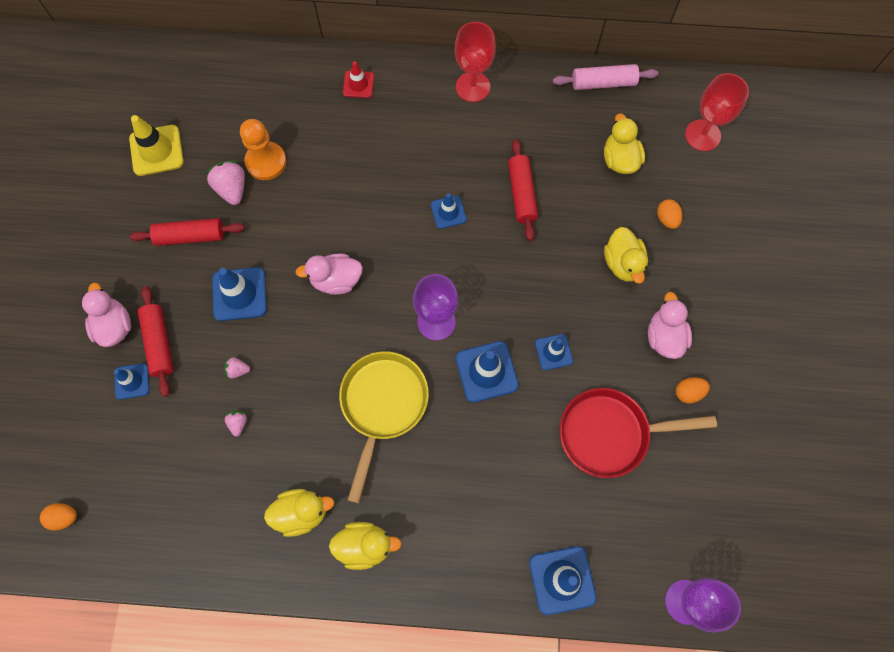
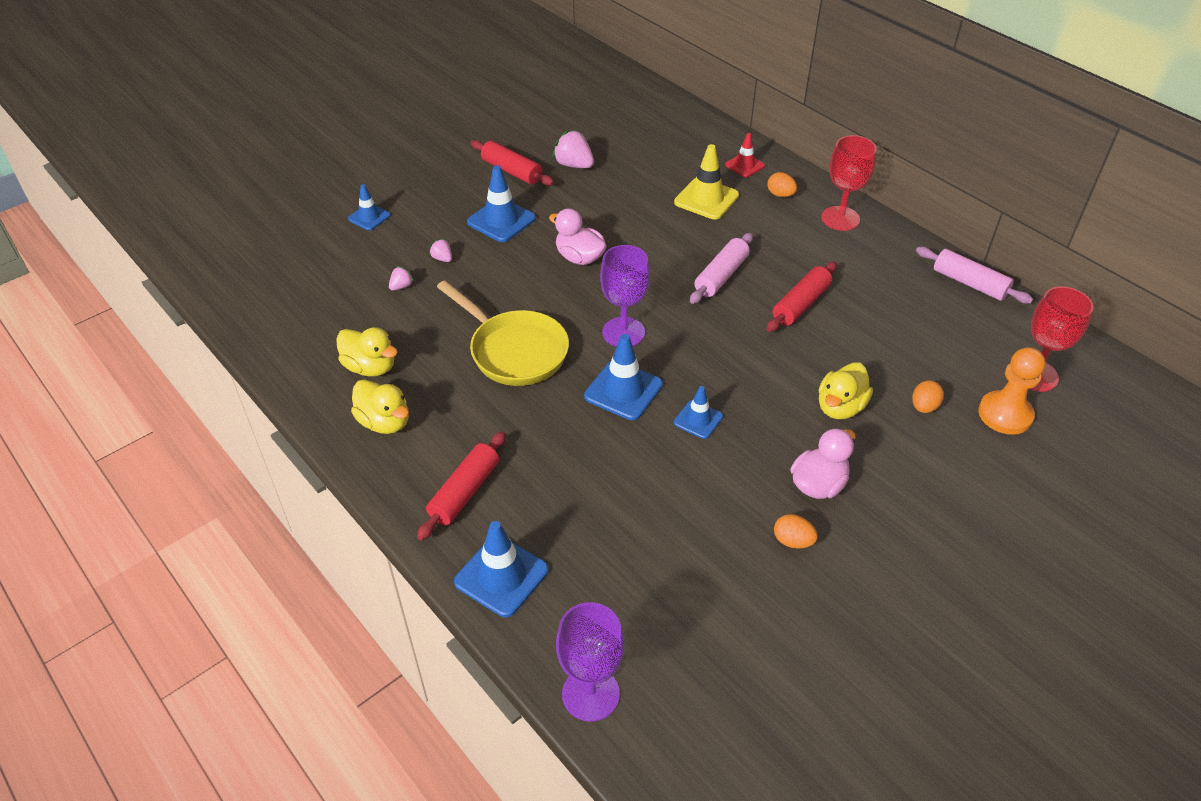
camera: 45 degrees right, 25 degrees down
orange egg [40,503,77,530] -> orange egg moved to [767,172,797,197]
pink duck [82,283,131,347] -> none
yellow traffic cone [129,115,184,176] -> yellow traffic cone moved to [674,144,739,220]
red rolling pin [138,286,174,397] -> red rolling pin moved to [417,431,506,540]
pink strawberry [205,161,245,205] -> pink strawberry turned 75 degrees counterclockwise [552,130,594,168]
orange pawn [240,119,286,180] -> orange pawn moved to [978,347,1045,435]
yellow pan [339,351,429,503] -> yellow pan turned 75 degrees clockwise [437,280,569,386]
blue traffic cone [431,194,466,229] -> pink rolling pin [690,233,753,304]
red pan [559,388,717,478] -> none
yellow duck [604,113,645,174] -> none

